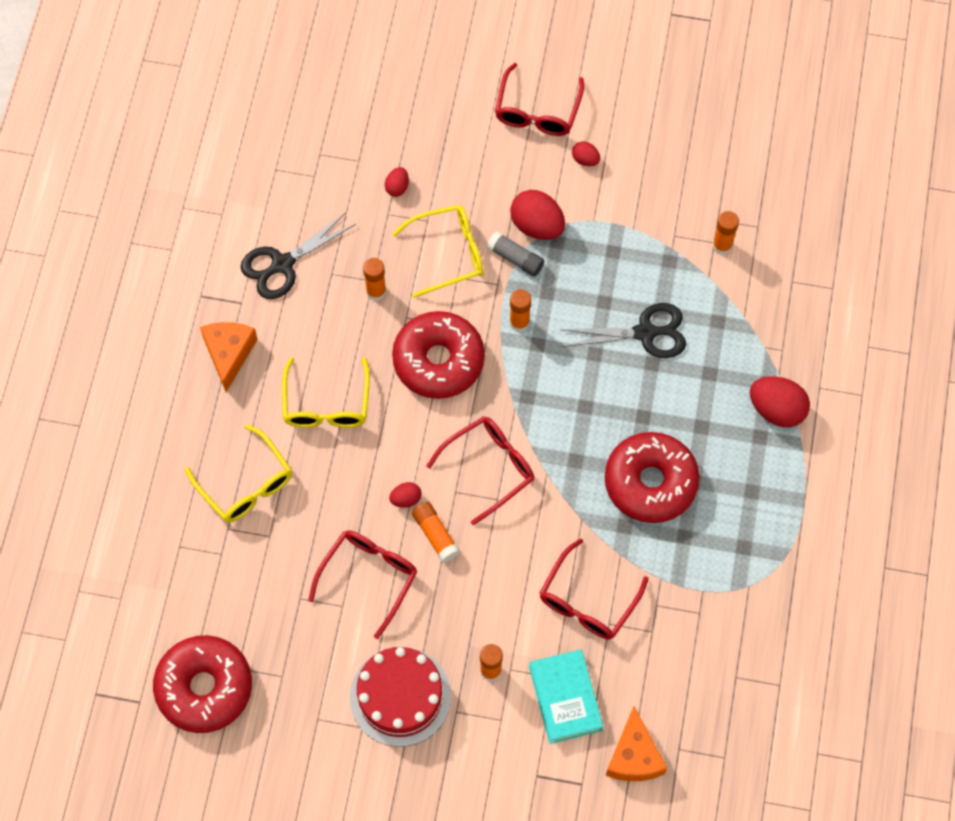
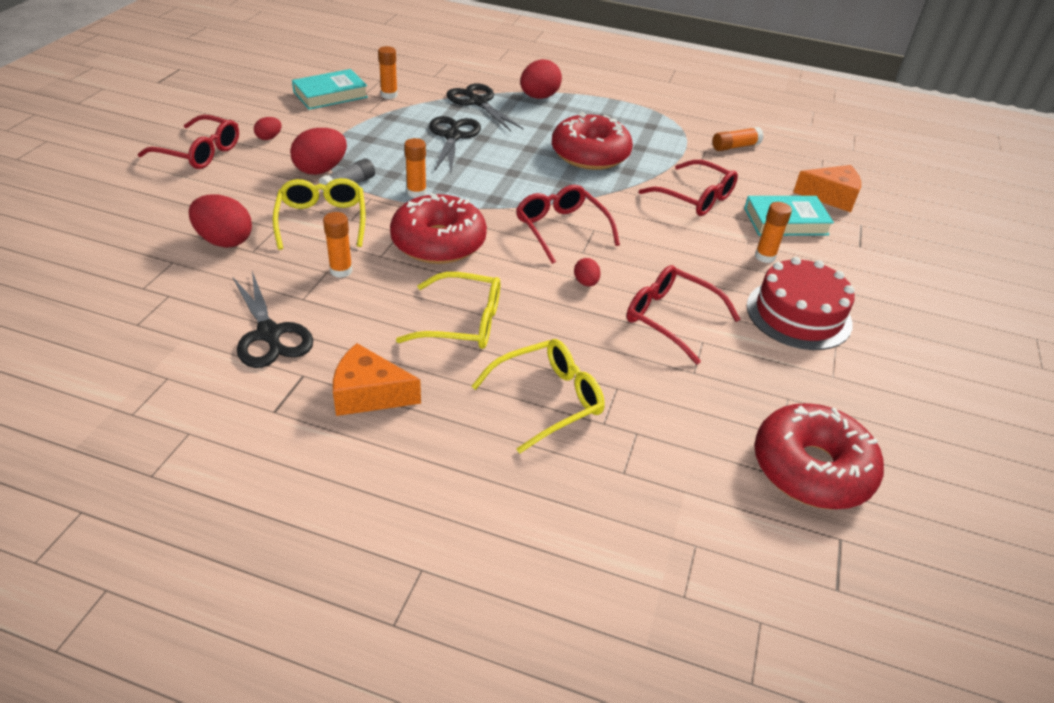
camera: 85 degrees left, 25 degrees down
red egg [385,167,409,197] -> red egg [189,194,252,248], size x1.93
orange glue stick [412,502,460,563] -> orange glue stick moved to [712,127,764,151]
none -> turquoise book [292,69,368,110]
none -> black scissors [446,83,524,131]

